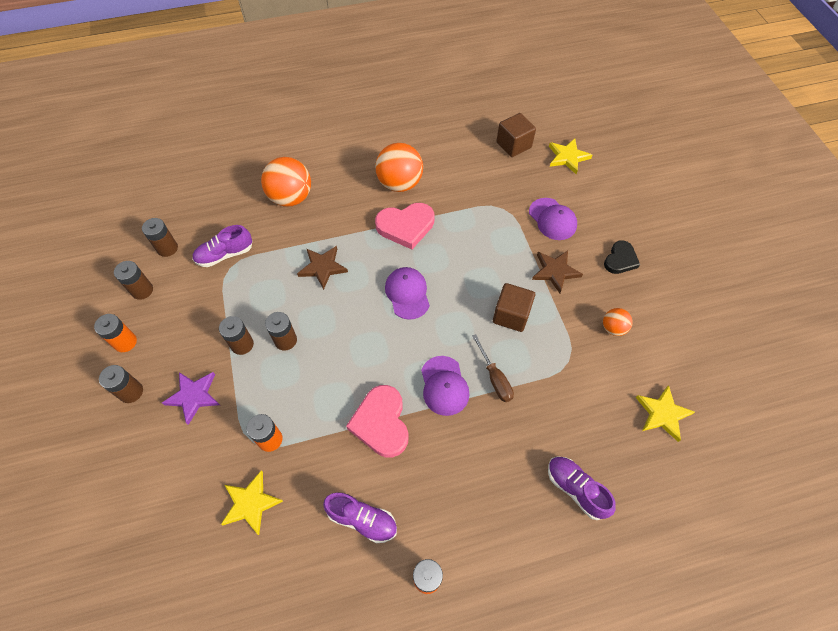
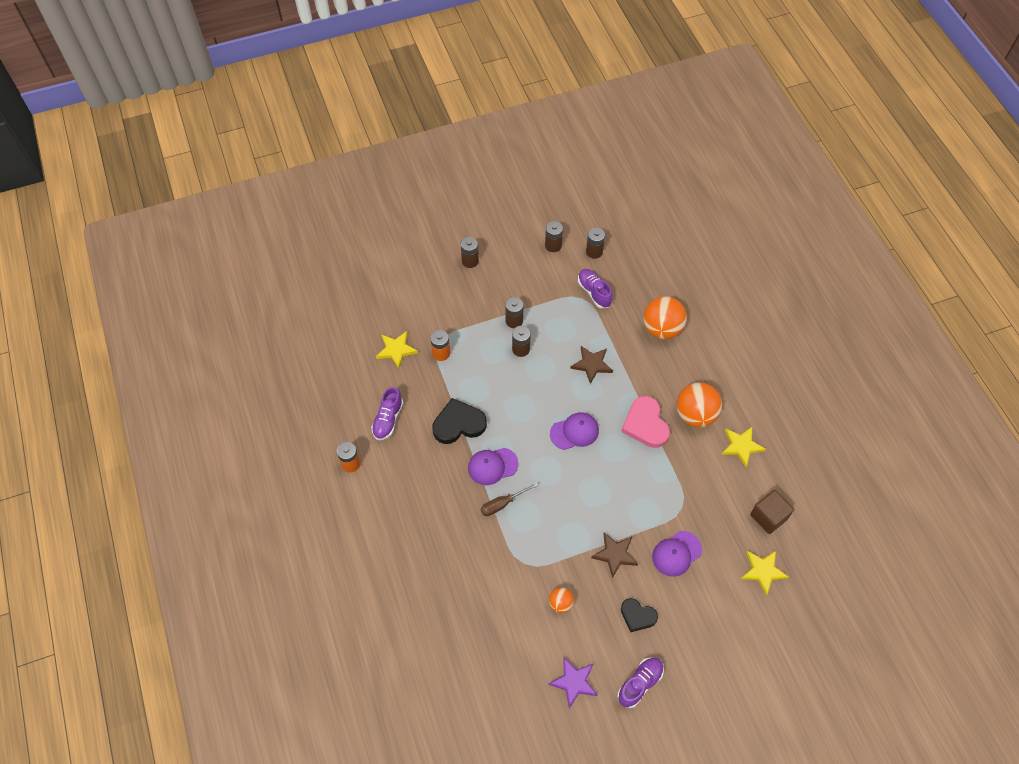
camera: 85 degrees right, 0 degrees up
orange battery [94,314,137,352] -> none
purple star [162,372,220,425] -> purple star moved to [548,658,597,708]
pink heart [346,385,409,458] -> black heart [432,398,487,444]
brown cube [493,283,535,332] -> none
purple shoe [548,456,616,520] -> purple shoe moved to [617,657,664,708]
yellow star [635,385,695,442] -> yellow star moved to [721,427,766,467]

